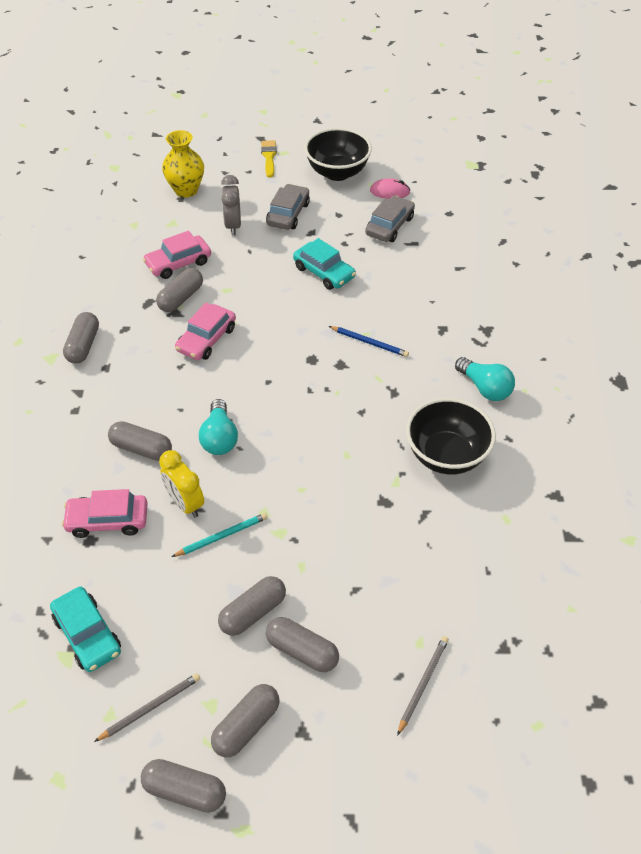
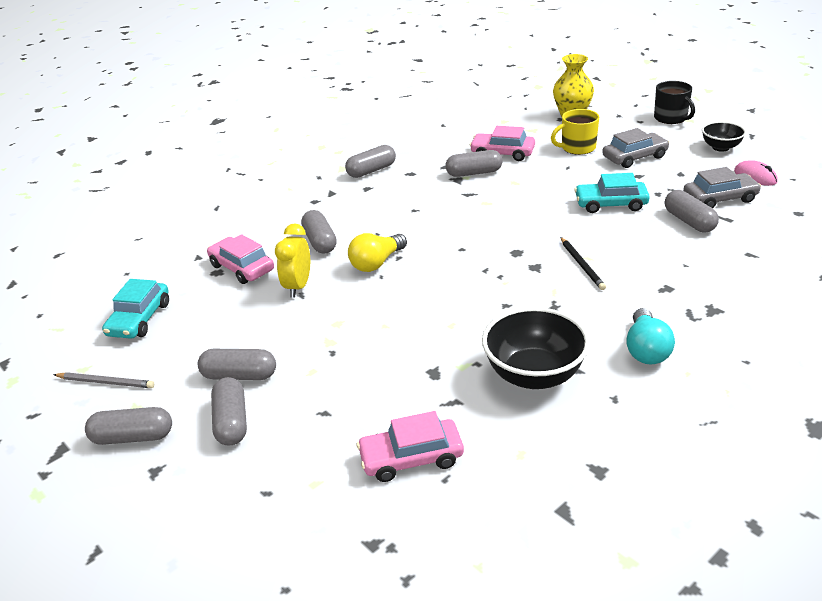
camera: 50 degrees right, 15 degrees down
grey capsule [141,759,226,813] -> grey capsule moved to [665,190,719,232]
turquoise pencil [172,513,268,557] -> none
pink car [175,303,236,360] -> pink car moved to [357,411,464,482]
turquoise light bulb [199,399,238,455] -> yellow light bulb [348,233,407,272]
grey clock [221,175,241,235] -> yellow mug [551,109,599,155]
yellow brush [261,140,277,178] -> black mug [654,81,695,124]
turquoise car [293,238,356,290] -> turquoise car turned 90 degrees clockwise [574,173,650,213]
black bowl [304,128,372,181] -> black bowl [702,121,746,152], size x0.58
blue pencil [329,326,409,357] -> black pencil [561,237,606,290]
grey pencil [397,636,449,736] -> none

